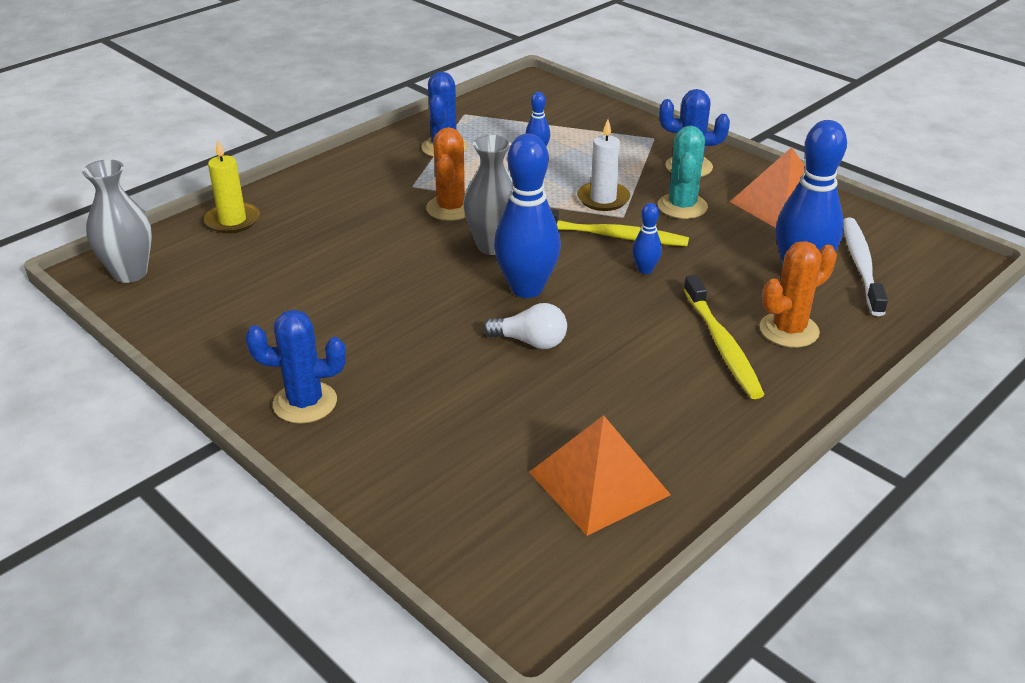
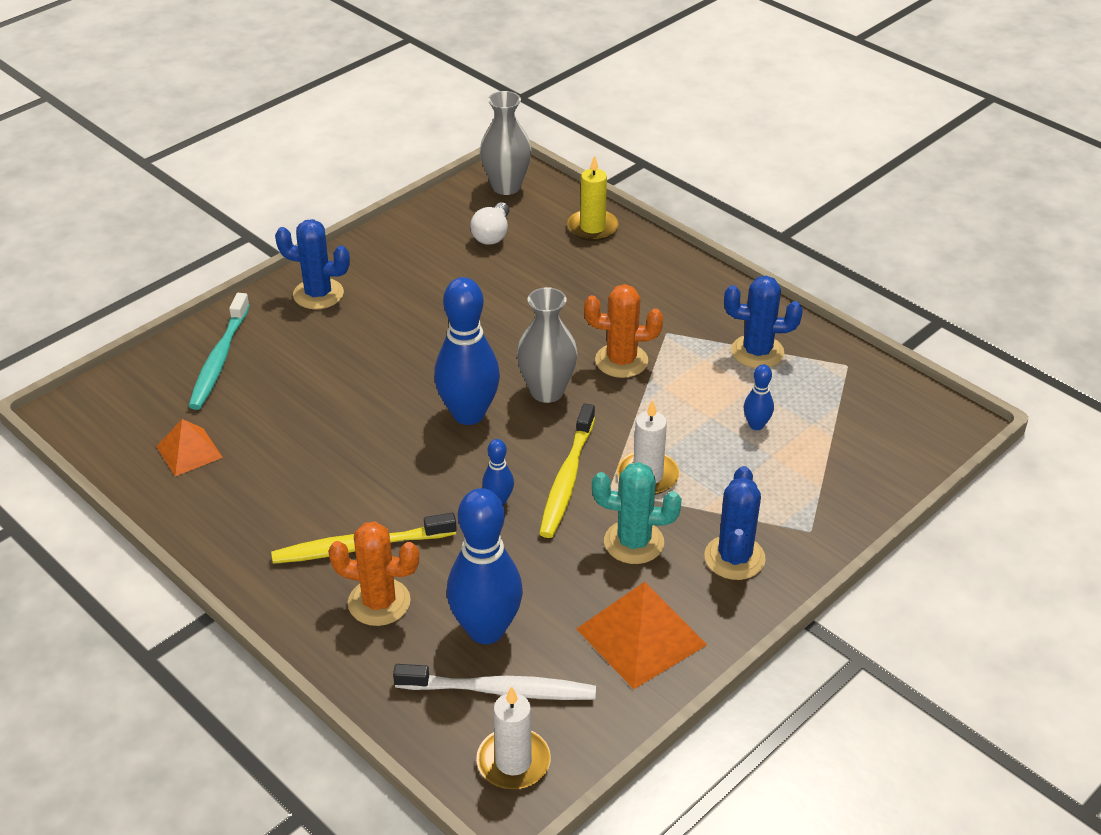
camera: 90 degrees right, 5 degrees up
blue cactus [245,310,346,423] -> blue cactus turned 75 degrees counterclockwise [275,219,350,309]
white light bulb [483,303,567,349] -> white light bulb moved to [470,202,509,245]
orange pyramid [529,415,671,536] -> orange pyramid [156,419,223,476], size x0.61
orange cactus [760,241,837,348] -> orange cactus turned 45 degrees counterclockwise [328,522,419,626]
none -> turquoise toothbrush [189,293,250,410]
none -> white candle [476,686,551,789]

